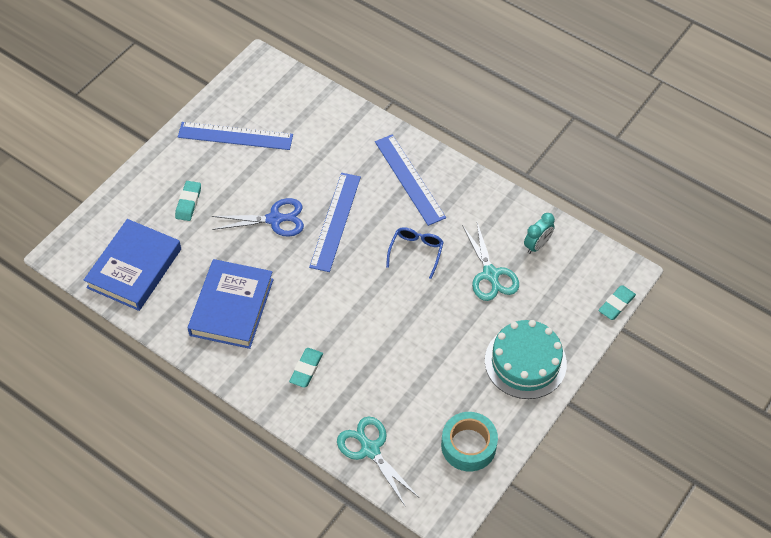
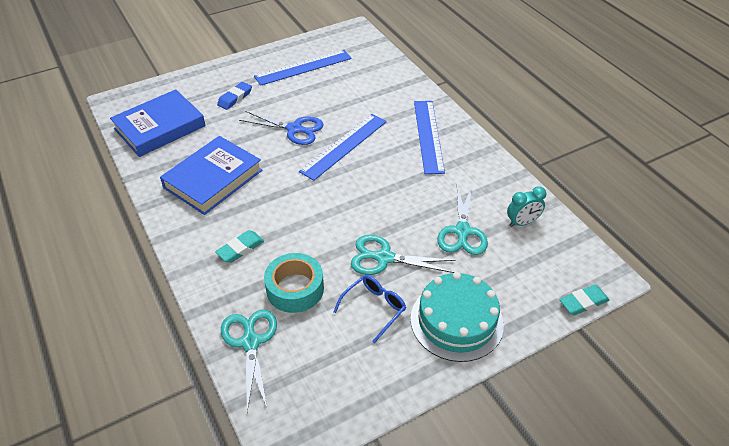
camera: 25 degrees right, 10 degrees down
turquoise eraser [175,181,201,221] -> blue eraser [217,82,252,110]
blue ruler [178,122,293,150] -> blue ruler turned 60 degrees counterclockwise [254,50,352,86]
blue glasses [386,227,444,279] -> blue glasses moved to [333,275,406,343]
turquoise tape [441,412,498,471] -> turquoise tape moved to [264,253,324,313]
none -> turquoise scissors [351,235,455,275]

